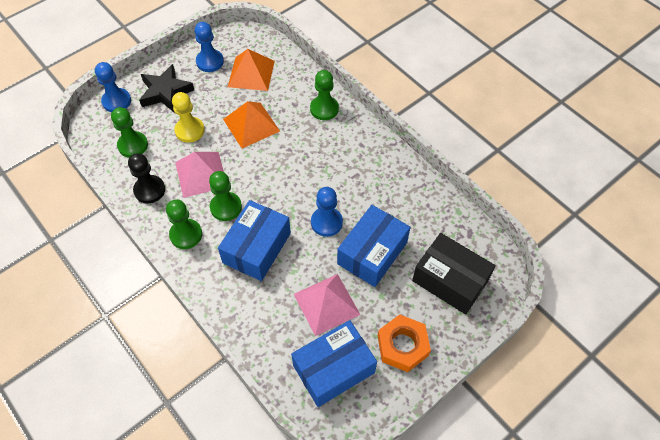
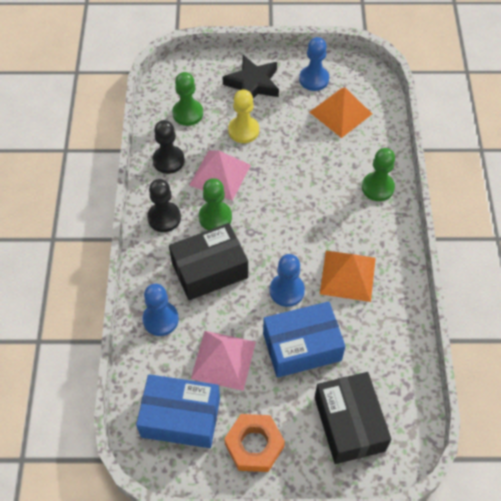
camera: 40 degrees right, 0 degrees up
blue pawn [95,62,131,112] -> blue pawn moved to [142,284,179,336]
green pawn [166,199,202,249] -> black pawn [147,179,181,232]
blue box [218,200,291,281] -> black box [169,223,248,300]
orange pyramid [223,101,280,148] -> orange pyramid moved to [320,251,376,302]

